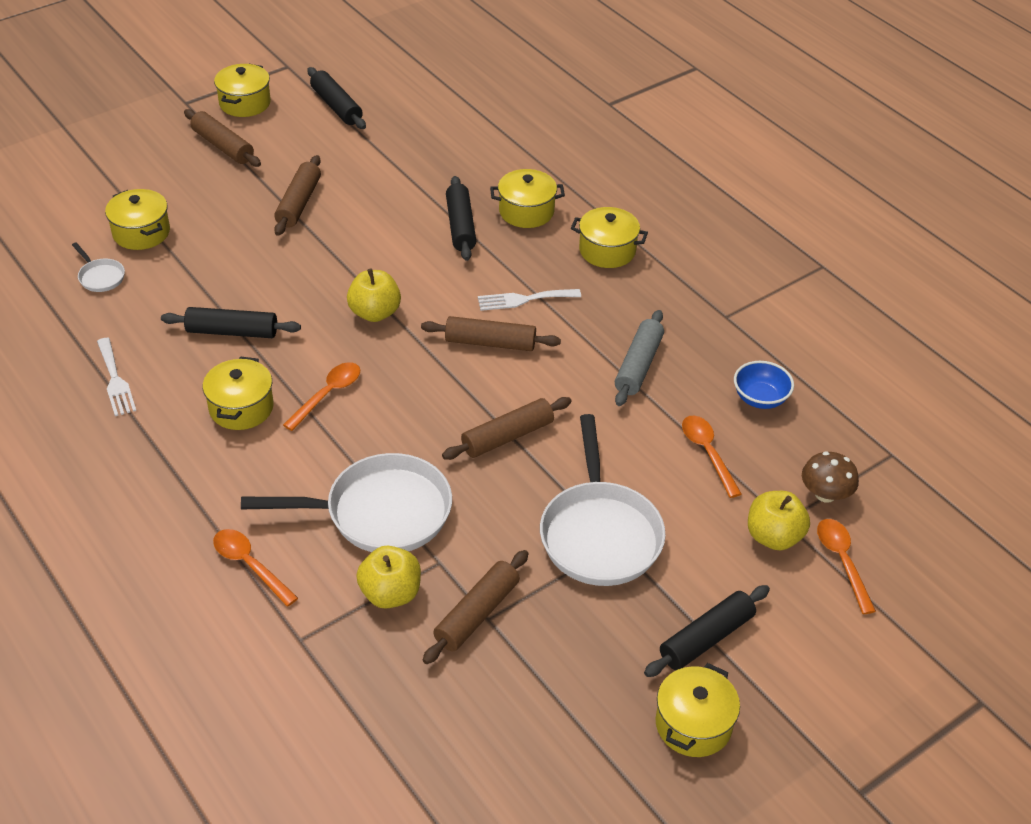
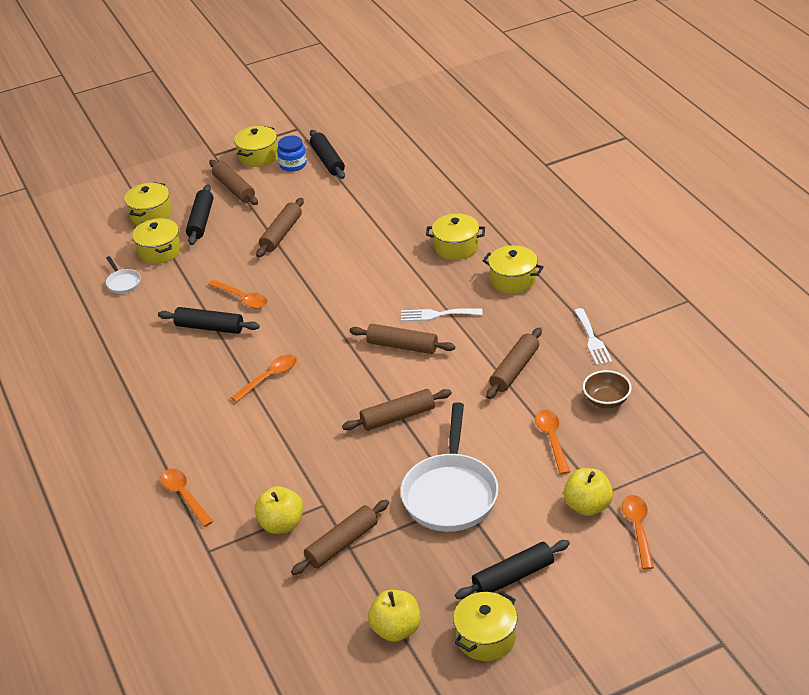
camera: 15 degrees right, 5 degrees down
white fork [97,338,136,416] -> white fork moved to [574,308,612,365]
yellow pot [203,356,274,430] -> yellow pot moved to [124,182,172,225]
white pan [241,453,452,552] -> none
yellow apple [347,269,401,322] -> yellow apple moved to [368,590,421,642]
black rolling pin [446,176,476,261] -> black rolling pin moved to [186,185,213,245]
grey rolling pin [615,310,664,406] -> brown rolling pin [486,327,542,399]
blue bowl [734,361,794,409] -> brown bowl [583,370,632,408]
brown mushroom [802,452,859,503] -> none
none -> orange spoon [208,280,267,309]
none -> blue jar [277,135,307,172]

